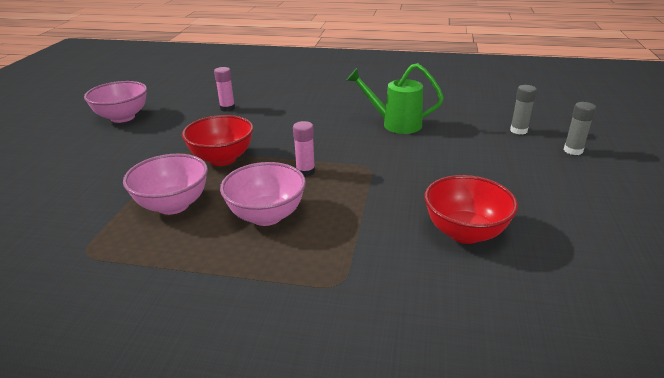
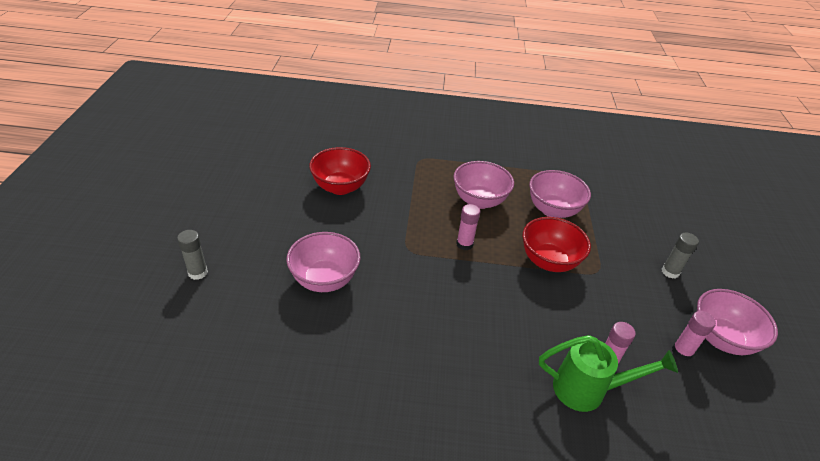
camera: 170 degrees right, 10 degrees up
green watering can [346,63,444,134] -> green watering can moved to [539,335,678,412]
grey glue stick [510,85,537,135] -> grey glue stick moved to [662,233,699,279]
none -> pink bowl [286,232,361,292]
none -> pink glue stick [672,311,716,360]

